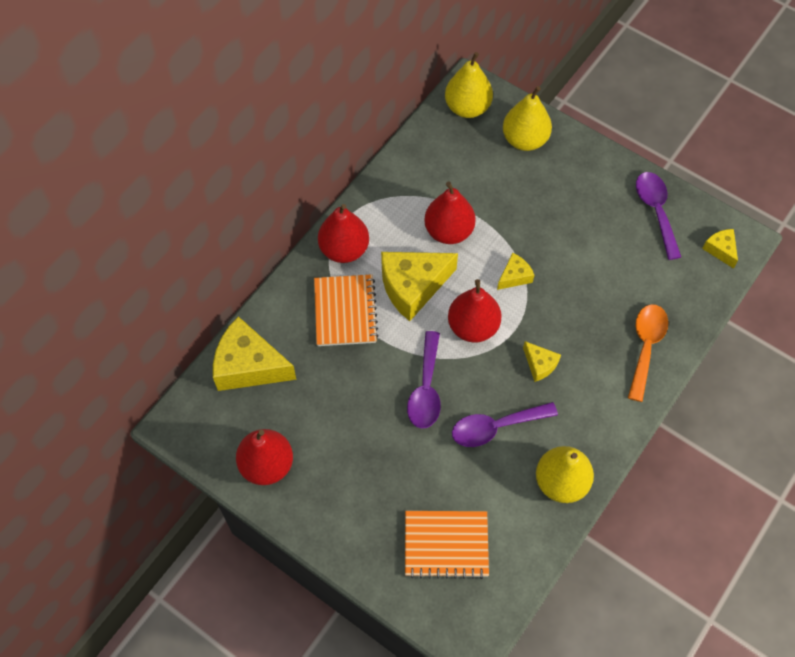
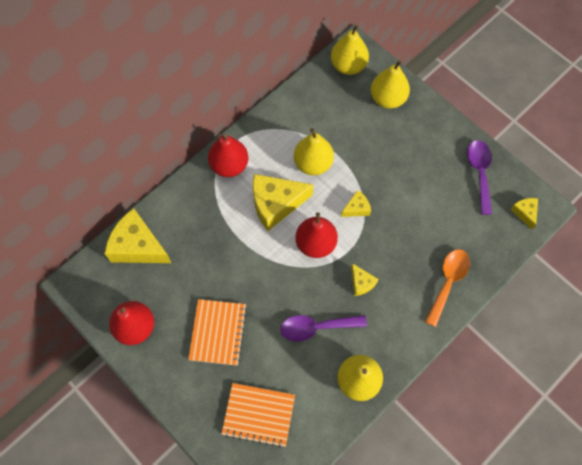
camera: 10 degrees right, 5 degrees up
orange notebook [314,274,379,346] -> orange notebook moved to [188,299,247,366]
purple spoon [407,331,441,429] -> none
red pear [424,182,476,244] -> yellow pear [294,128,334,175]

